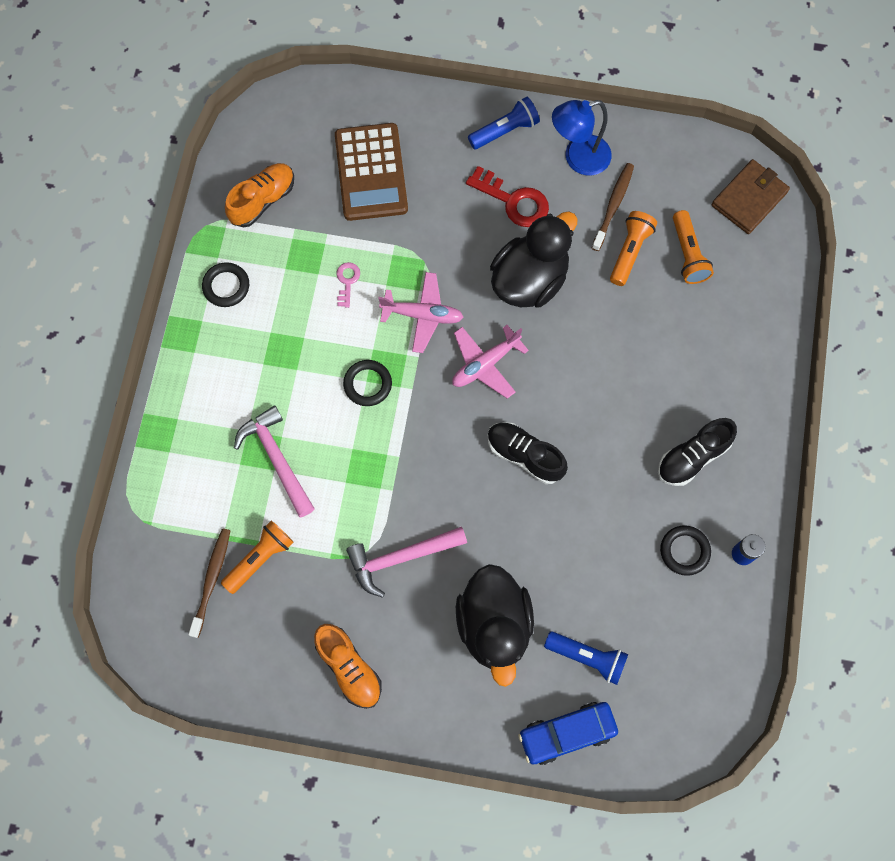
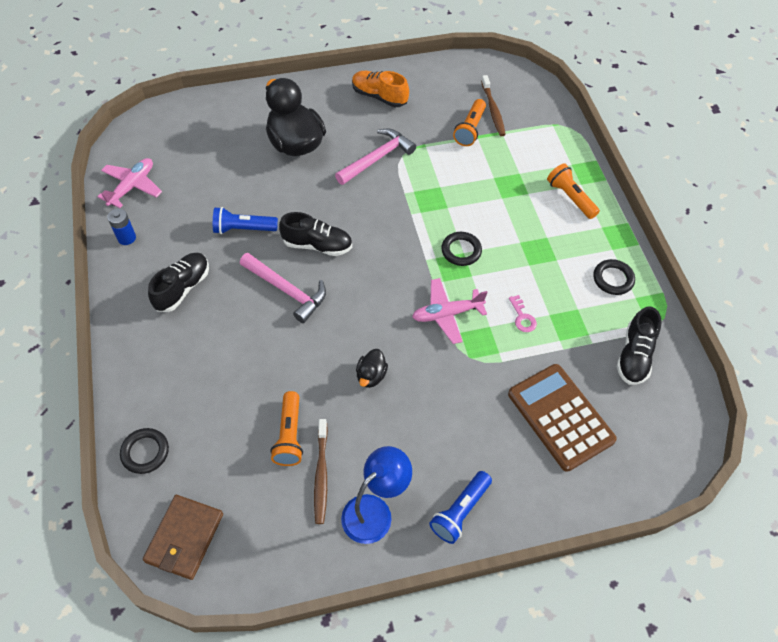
camera: 155 degrees right, 15 degrees down
orange shoe [225,163,294,227] -> black shoe [617,306,662,385]
pink hammer [234,405,315,517] -> pink hammer moved to [240,253,326,323]
pink plane [452,325,529,399] -> pink plane moved to [97,158,162,208]
red key [466,166,549,227] -> none
black duck [490,212,578,308] -> black duck [356,349,388,388], size x0.46
blue car [518,702,618,765] -> none
blue flashlight [544,631,628,685] -> blue flashlight moved to [213,207,278,234]
black ring [660,525,711,576] -> black ring moved to [120,428,169,474]
orange flashlight [673,210,714,284] -> orange flashlight moved to [547,163,600,219]

